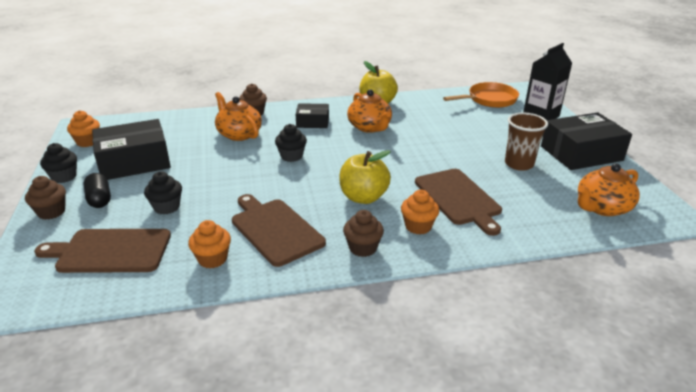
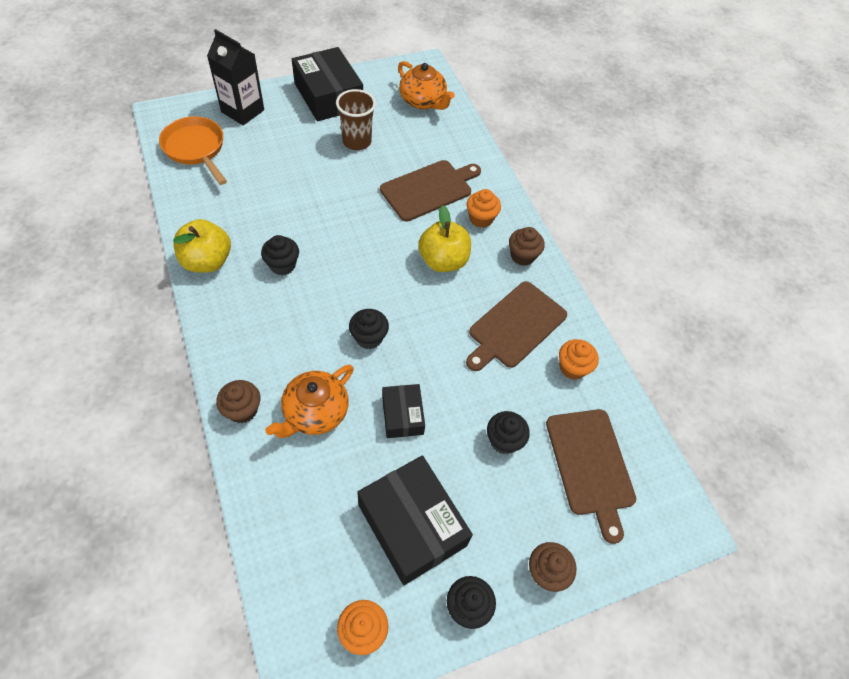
camera: 105 degrees left, 25 degrees up
black capsule [83,173,111,208] -> none
black box [296,103,329,128] -> black box moved to [382,384,425,438]
orange teapot [347,89,392,133] -> black cupcake [261,235,299,275]

